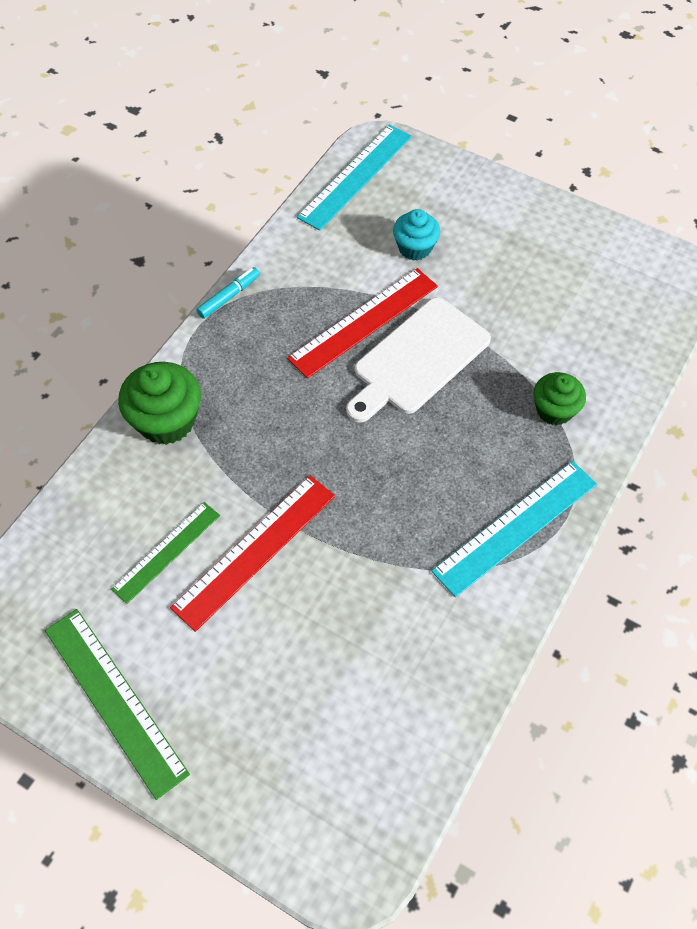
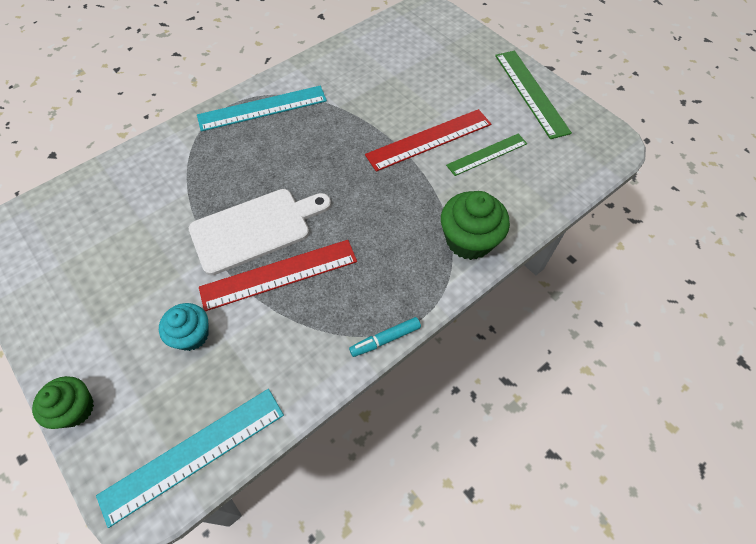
camera: 160 degrees left, 0 degrees up
green cupcake [533,372,586,425] -> green cupcake moved to [32,376,94,429]

